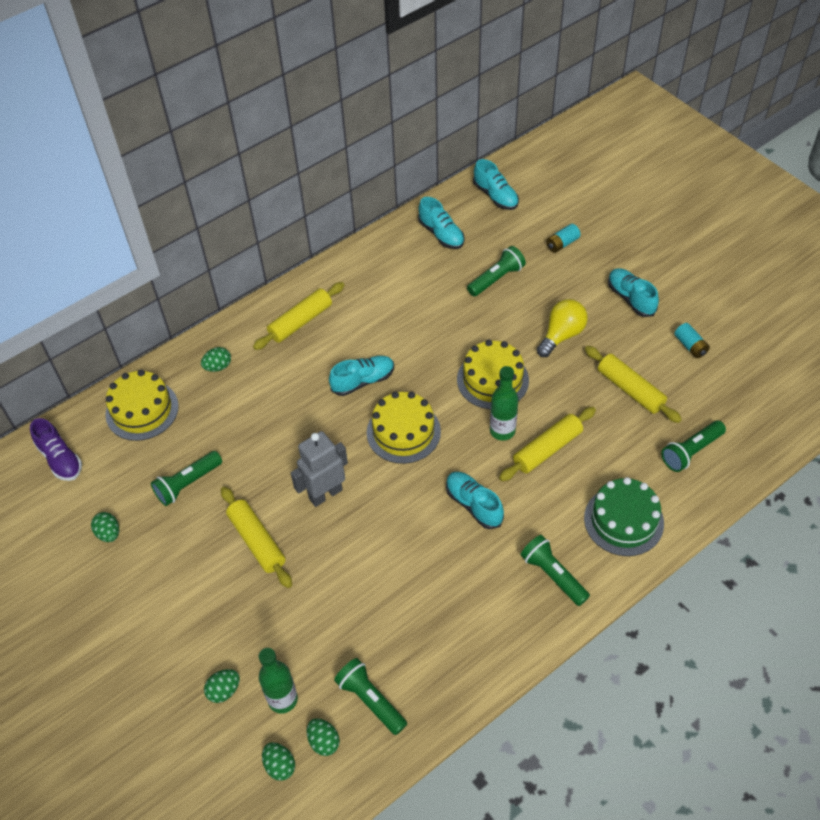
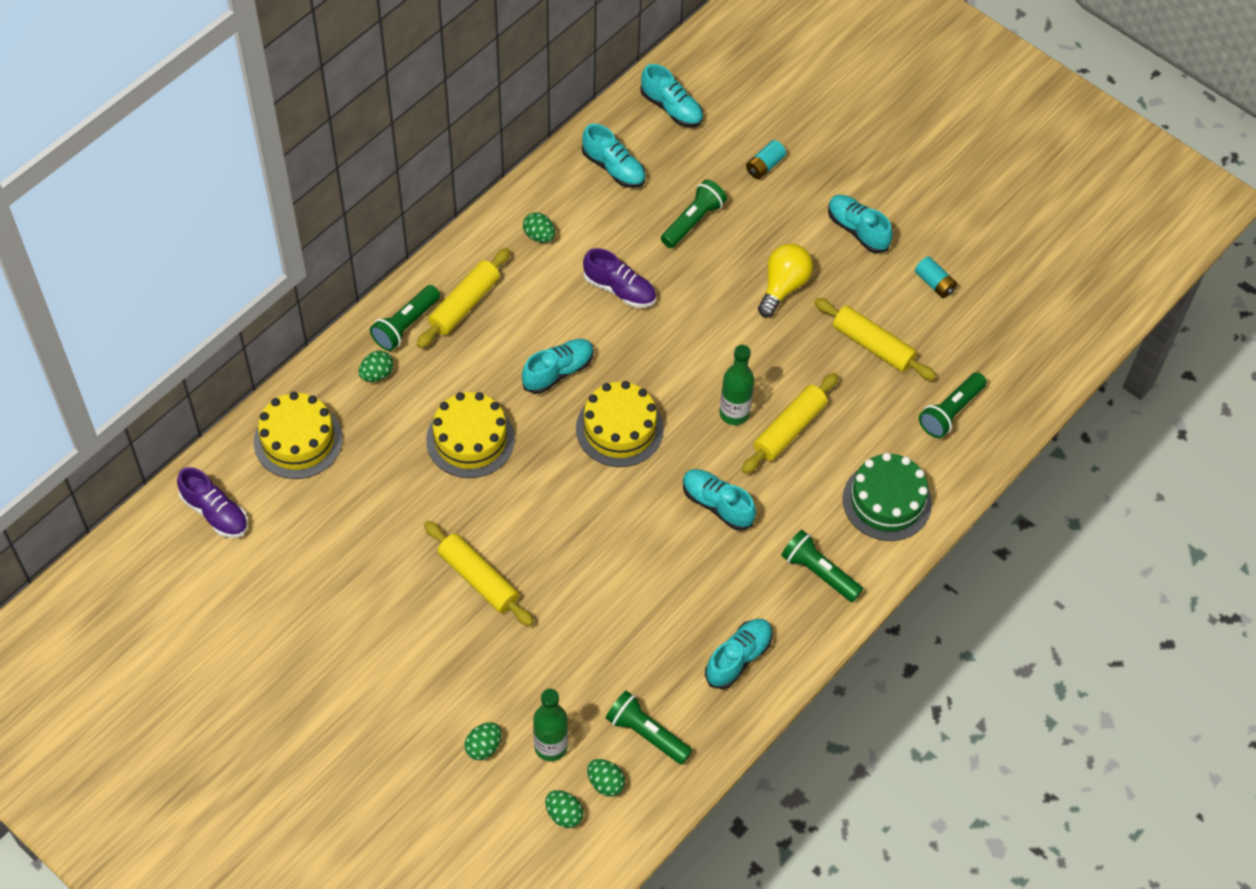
camera: 15 degrees left, 5 degrees up
green egg [91,512,119,542] -> green egg moved to [523,212,555,243]
green flashlight [151,451,222,506] -> green flashlight moved to [370,285,440,351]
grey robot [291,431,348,507] -> none
yellow cake [457,340,529,409] -> yellow cake moved to [426,392,515,478]
none -> purple shoe [583,248,656,308]
none -> turquoise shoe [705,619,773,689]

